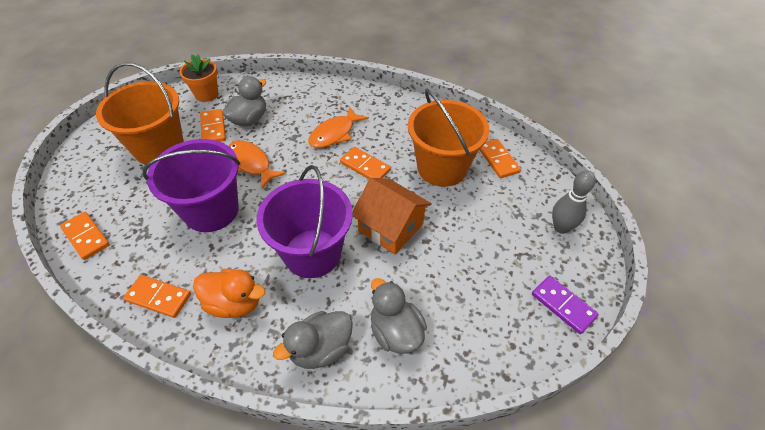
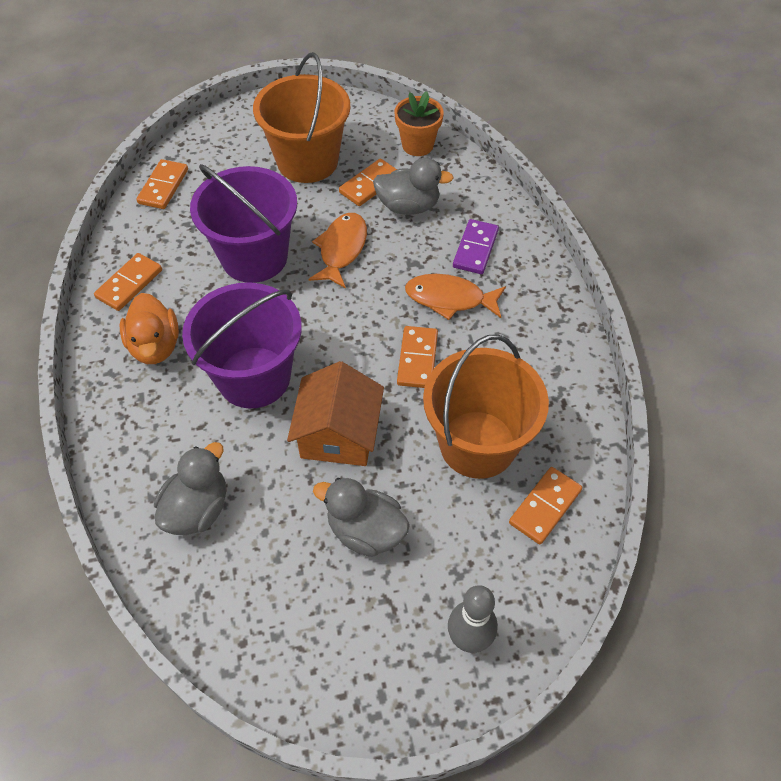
camera: 60 degrees right, 5 degrees up
orange domino [123,275,191,318] -> orange domino turned 45 degrees clockwise [94,253,162,311]
grey duck [273,311,353,369] -> grey duck moved to [313,478,410,557]
purple domino [532,276,599,334] -> purple domino moved to [453,219,499,274]

